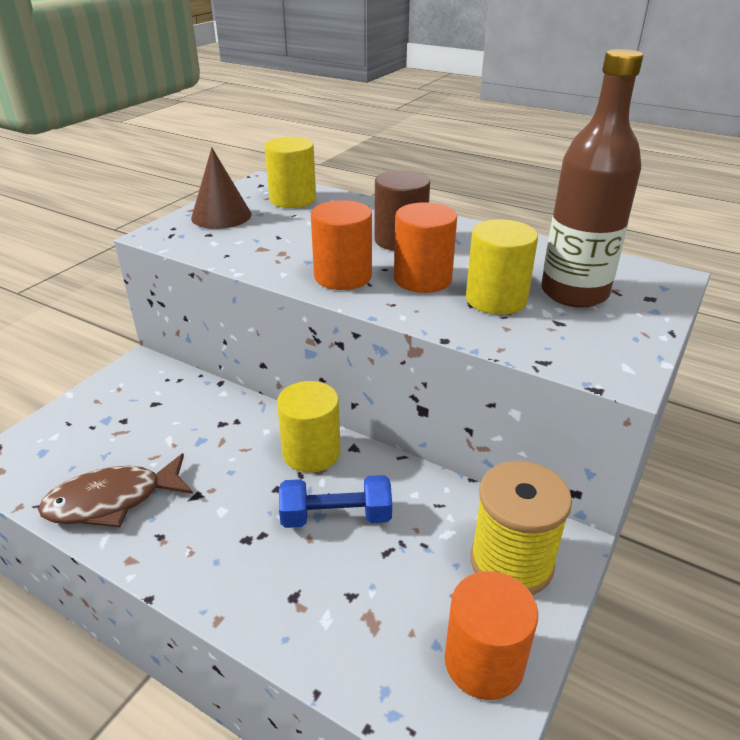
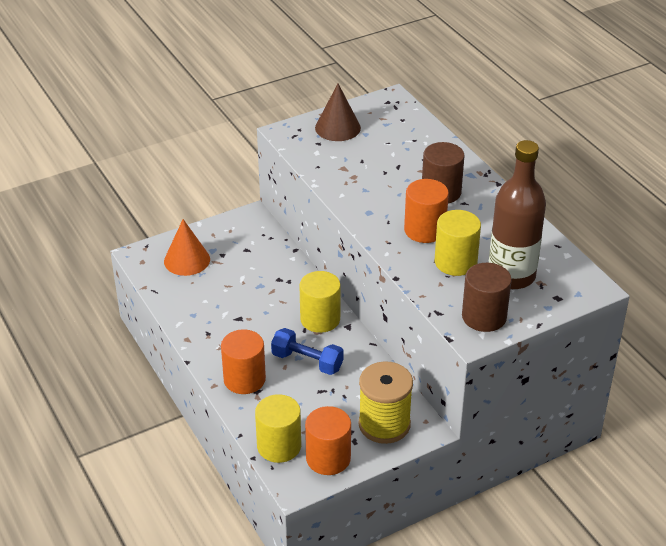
camera: 30 degrees right, 5 degrees up
brown fish [38,453,193,527] -> none
yellow cylinder [265,137,316,208] -> yellow cylinder moved to [255,394,301,463]
orange cylinder [311,200,372,290] -> orange cylinder moved to [221,329,266,394]
none -> orange cone [164,219,210,276]
none -> brown cylinder [462,263,512,332]

